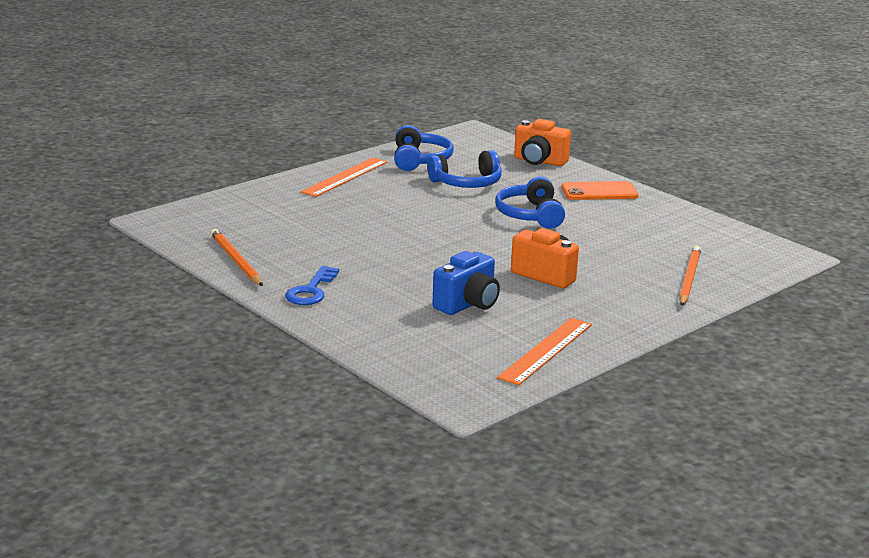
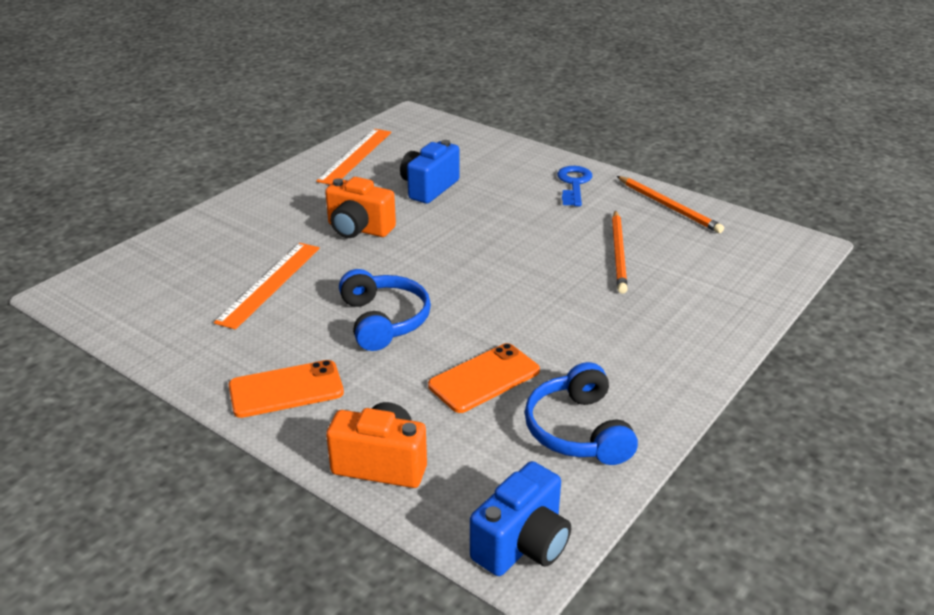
camera: 170 degrees right, 10 degrees up
orange ruler [301,157,388,197] -> orange ruler moved to [214,243,320,330]
blue headphones [427,150,502,188] -> orange phone [428,343,540,413]
orange pencil [679,246,701,306] -> orange pencil moved to [612,210,628,294]
none -> blue camera [470,461,571,576]

